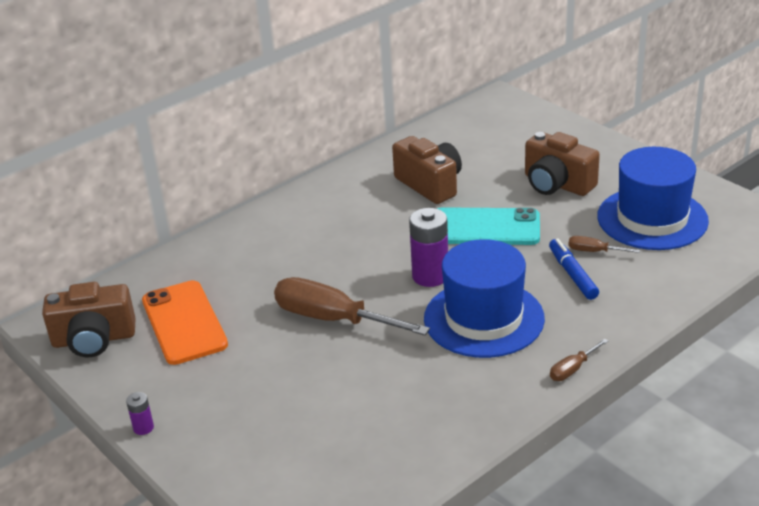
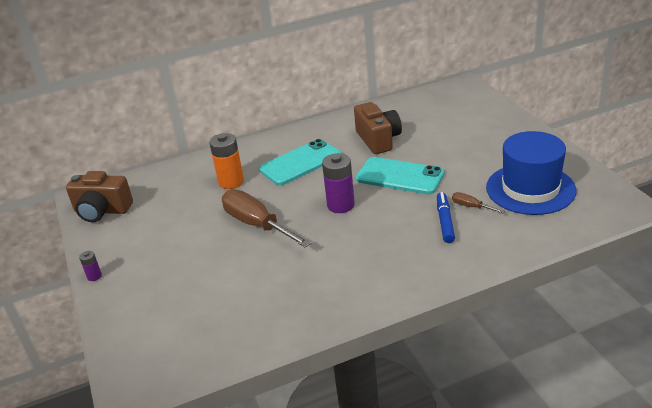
camera: 20 degrees right, 0 degrees up
orange phone [142,280,228,365] -> none
blue hat [424,239,545,358] -> none
brown camera [525,132,600,196] -> none
brown screwdriver [550,338,608,381] -> none
none -> orange battery [209,133,244,189]
none -> turquoise phone [259,139,341,185]

